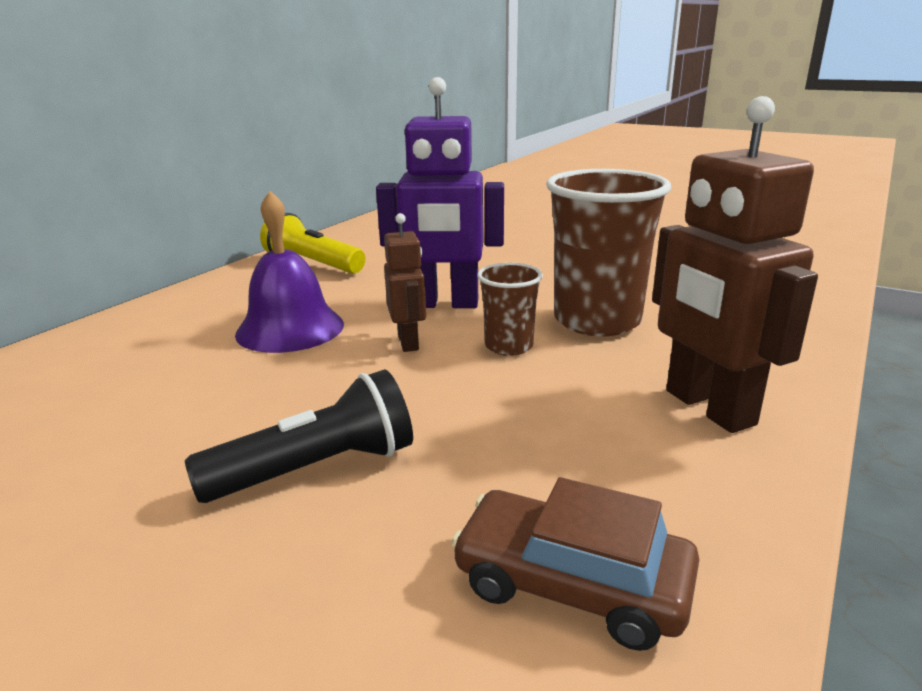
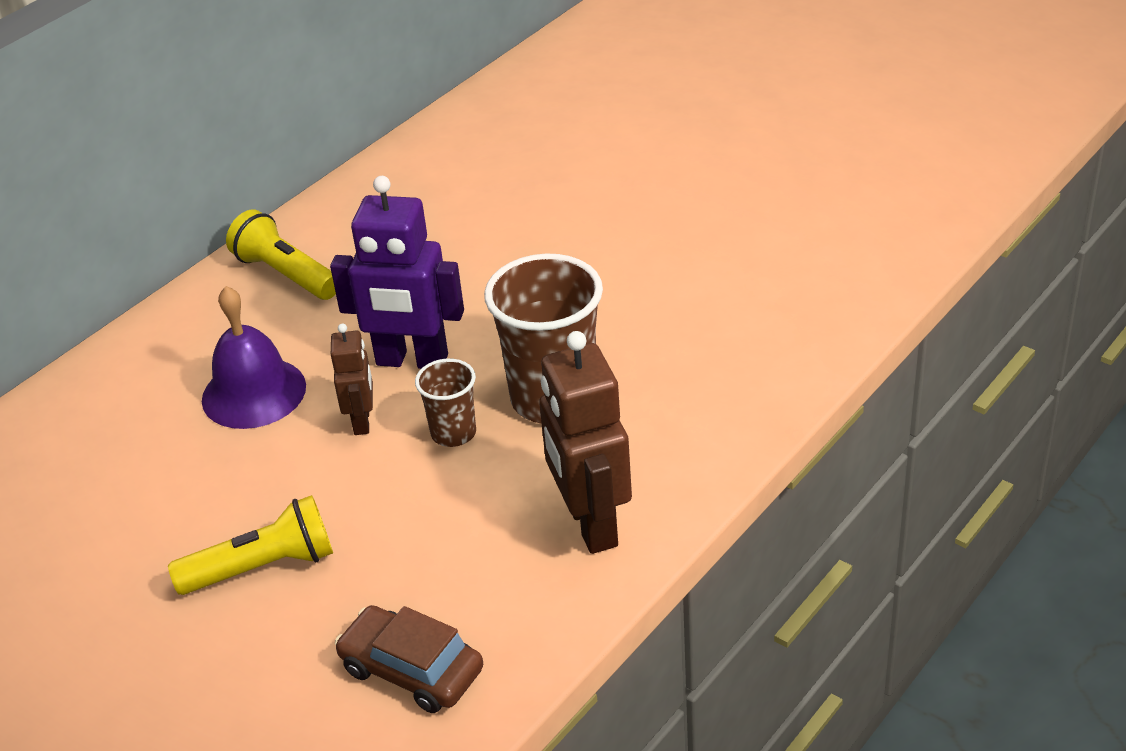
camera: 10 degrees right, 15 degrees up
black flashlight [185,369,413,503] -> yellow flashlight [168,495,333,595]

